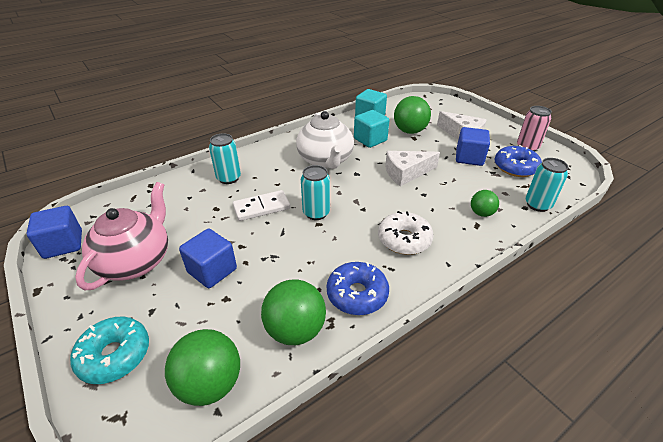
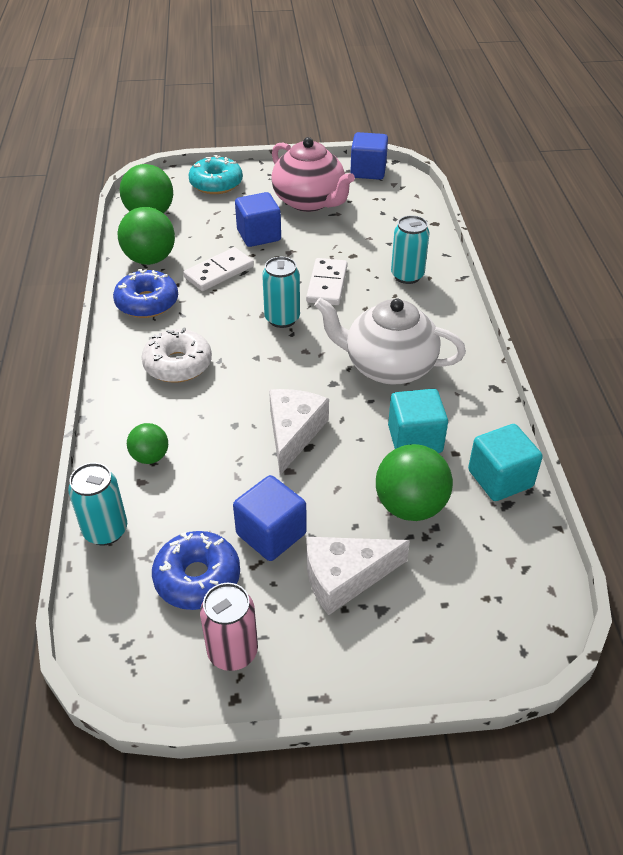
camera: 120 degrees right, 5 degrees up
none -> white domino [183,247,254,291]

